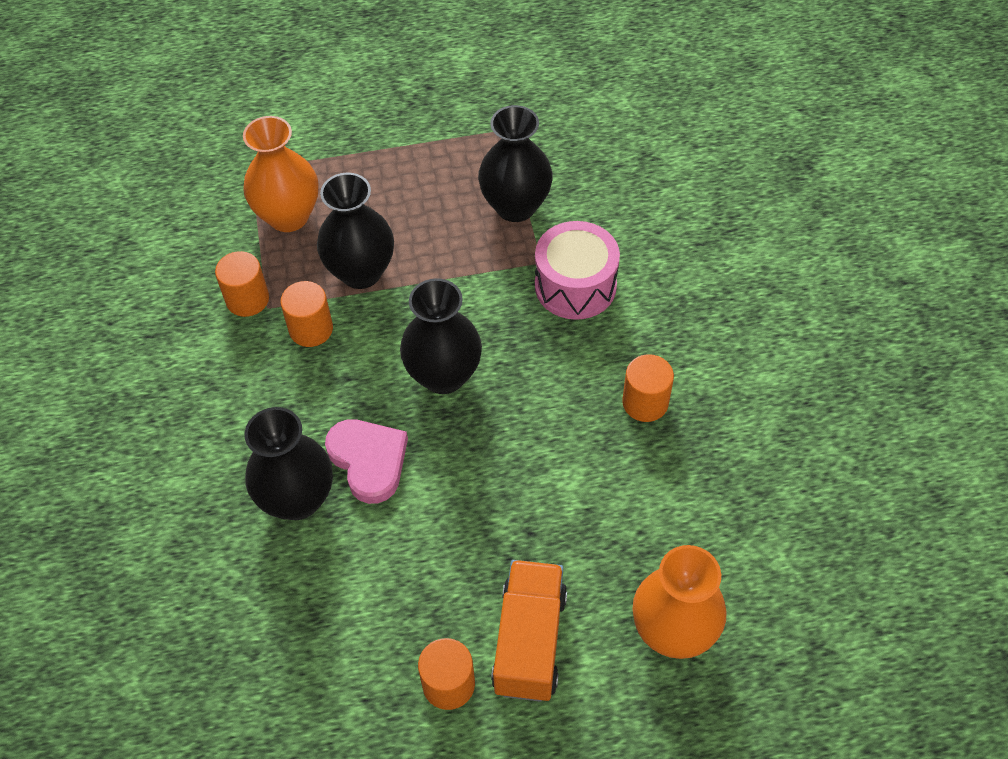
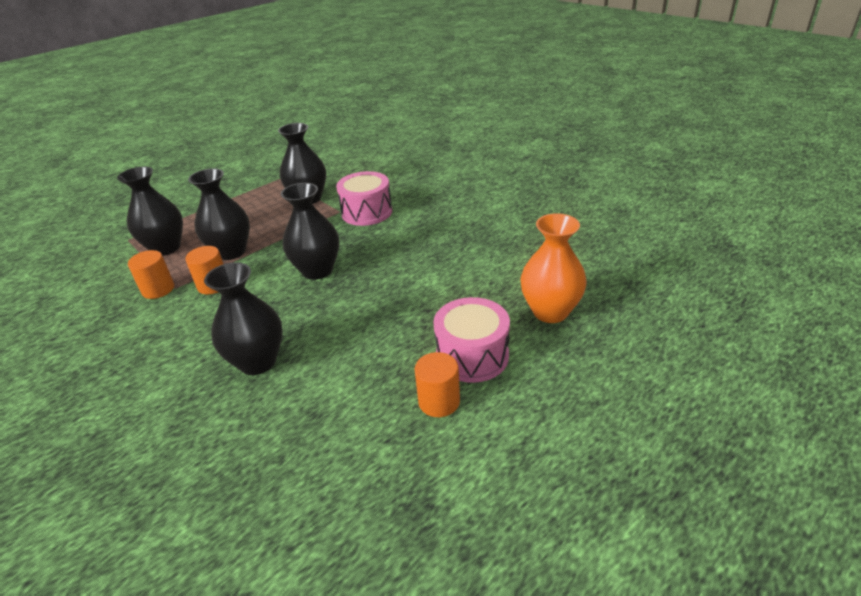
camera: 30 degrees left, 20 degrees down
orange vase [243,116,319,232] -> black vase [117,167,183,256]
pink heart [325,419,408,504] -> none
orange truck [491,560,567,702] -> pink drum [433,297,510,383]
orange cylinder [622,354,674,422] -> none

